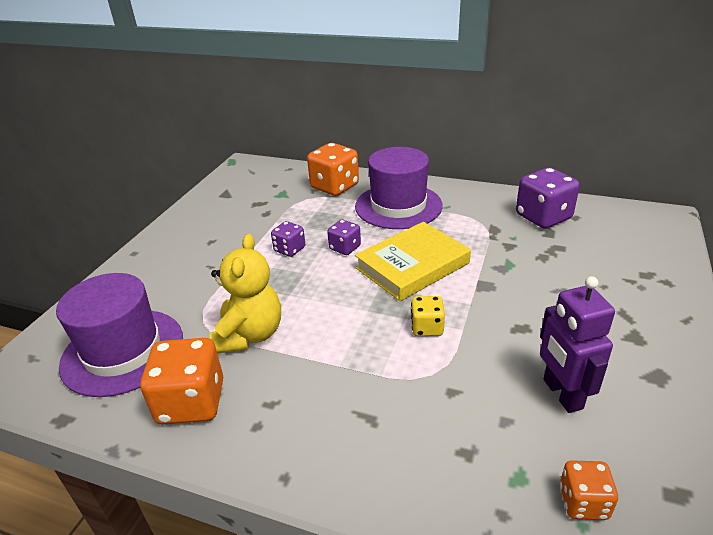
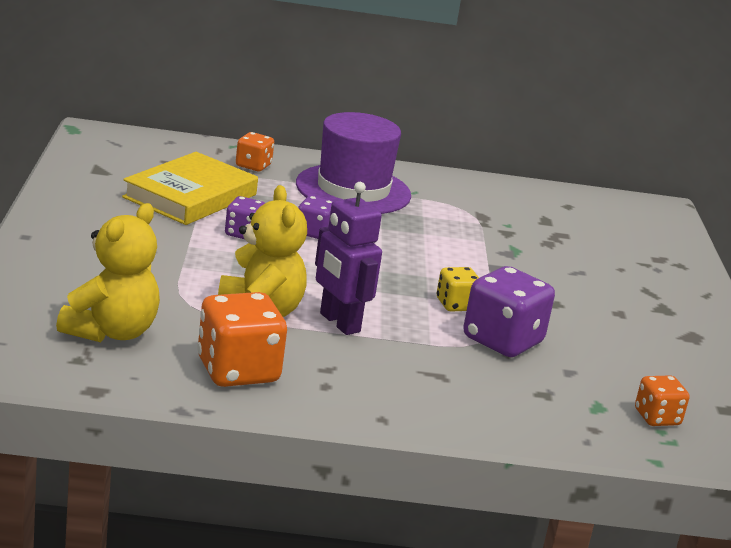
camera: 25 degrees left, 10 degrees down
purple hat [56,273,183,397] -> yellow teddy bear [56,203,160,342]
orange dice [307,143,359,196] -> orange dice [236,132,274,171], size x0.56
yellow book [355,222,471,301] -> yellow book moved to [122,152,258,225]
purple dice [516,168,580,229] -> purple dice moved to [463,266,555,357]
purple robot [540,276,615,413] -> purple robot moved to [315,182,382,335]

